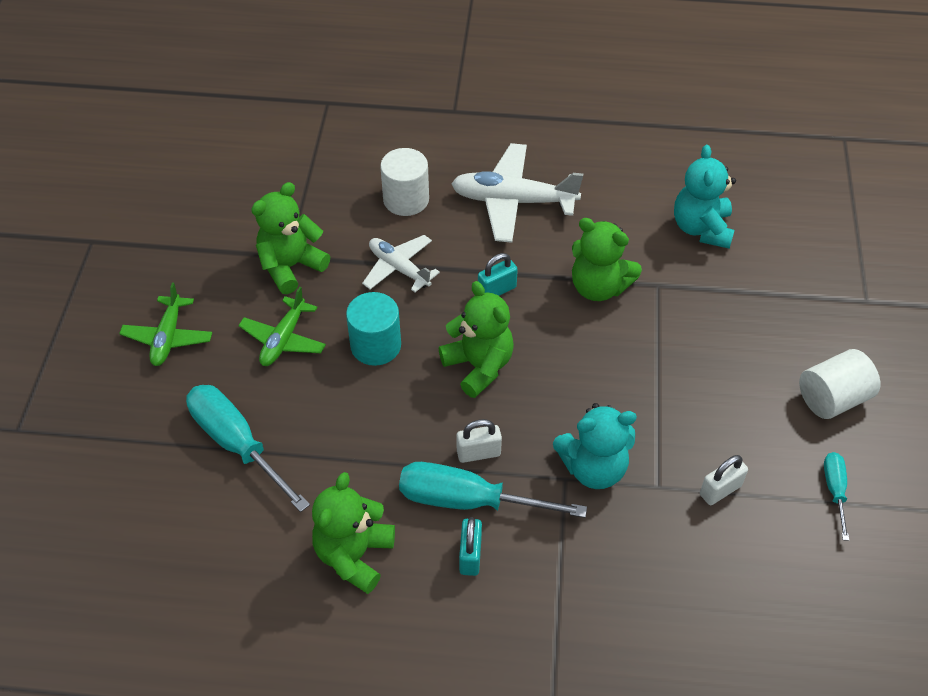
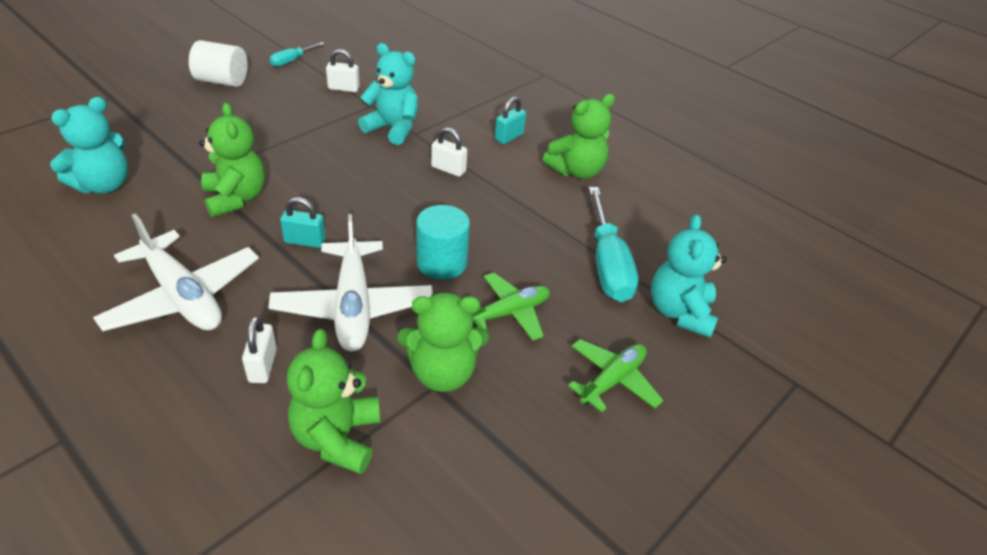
camera: 145 degrees left, 10 degrees down
white plane [362,235,440,292] -> white plane [268,214,433,352], size x1.60
white cylinder [380,148,429,216] -> white padlock [242,316,277,383]
turquoise screwdriver [399,462,587,518] -> none
green teddy bear [438,281,514,398] -> green teddy bear moved to [287,329,380,474]
none -> turquoise teddy bear [651,214,727,337]

